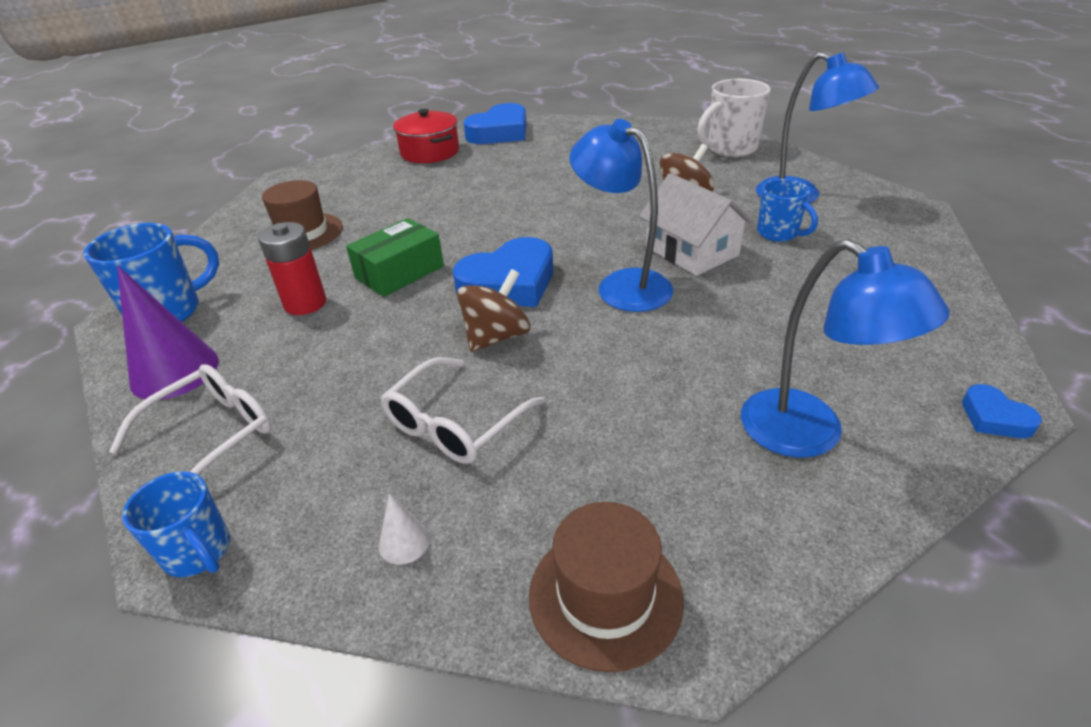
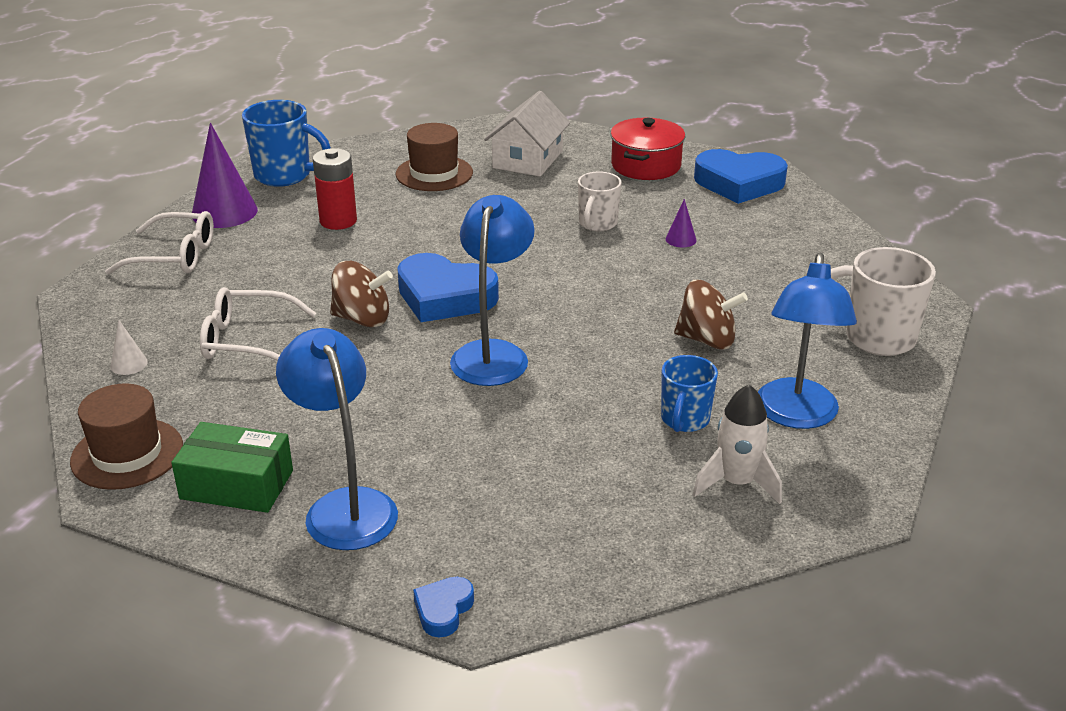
camera: 55 degrees right, 5 degrees down
blue mug [122,471,230,577] -> none
green box [346,218,444,297] -> green box moved to [171,422,293,513]
white house [639,173,753,276] -> white house moved to [484,91,570,177]
blue lamp [741,239,950,458] -> blue lamp turned 135 degrees clockwise [276,328,398,550]
none -> white mug [578,171,622,231]
none -> purple cone [666,199,697,247]
none -> white rocket [693,384,782,504]

